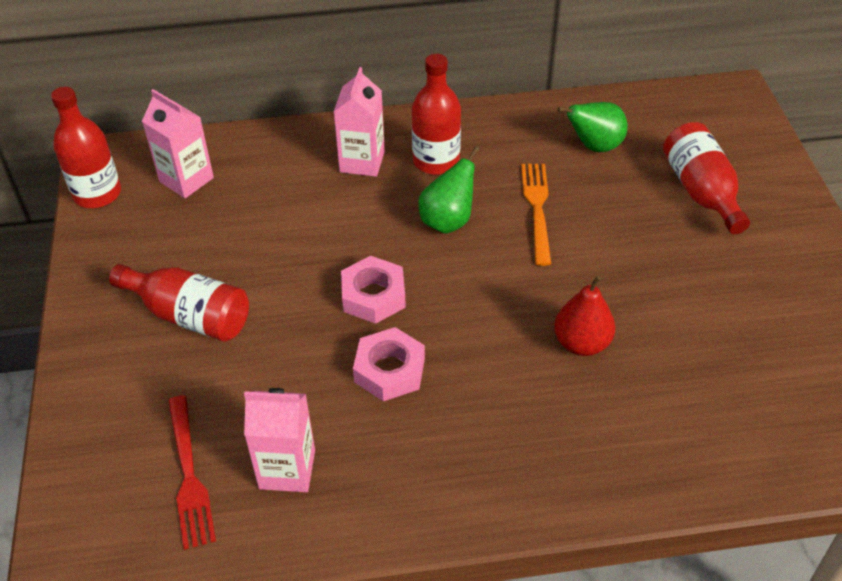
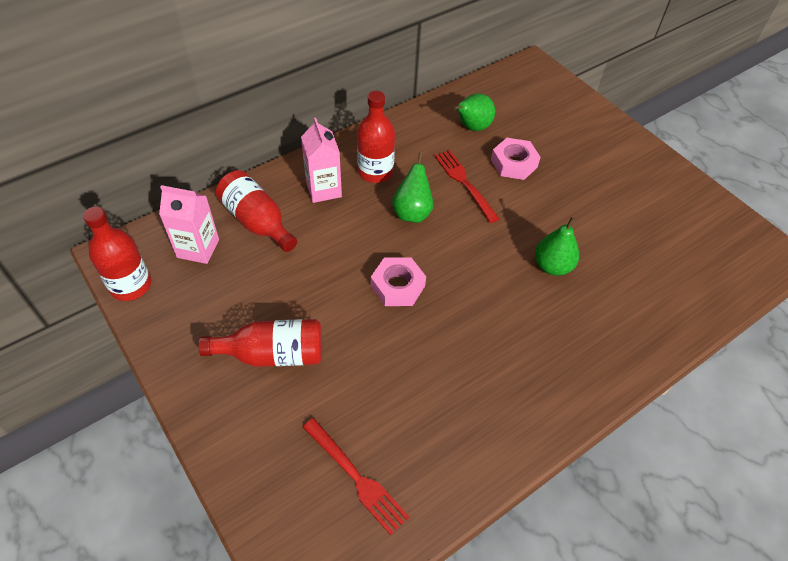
camera: 30 degrees left, 5 degrees up
pink carton [244,388,315,492] -> none
pink nut [353,327,425,401] -> pink nut moved to [491,138,541,180]
orange fork [521,164,551,266] -> red fork [434,150,499,223]
red pear [554,275,615,356] -> green pear [535,217,579,276]
red bottle [663,122,750,234] -> red bottle moved to [216,170,297,252]

